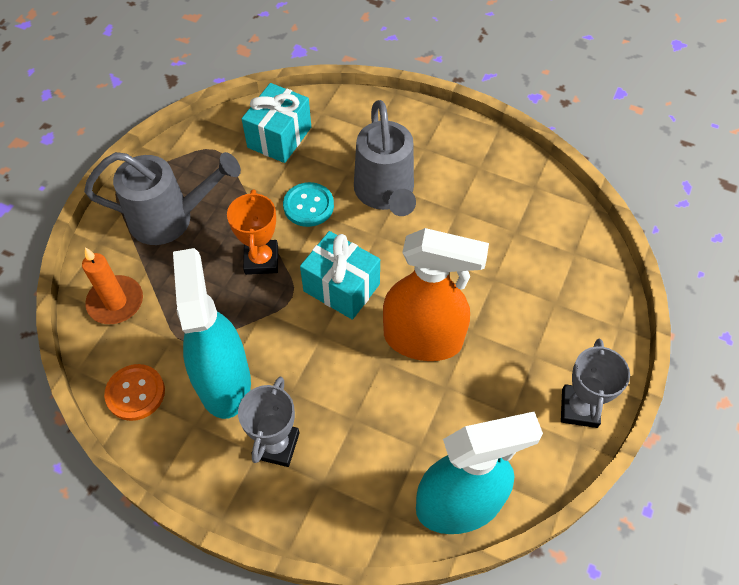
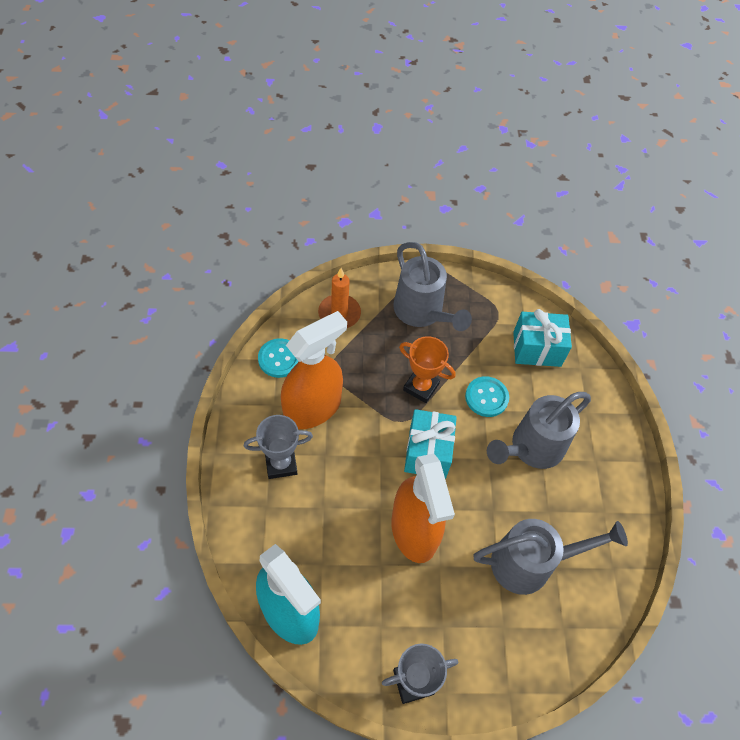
camera: 60 degrees right, 0 degrees up
orange button [104,364,165,421] -> turquoise button [258,338,299,378]
turquoise spray bottle [173,248,251,419] -> orange spray bottle [281,311,347,429]
orange trophy [227,189,278,275] -> orange trophy turned 60 degrees clockwise [399,336,456,403]
none -> grey watering can [473,519,628,595]

